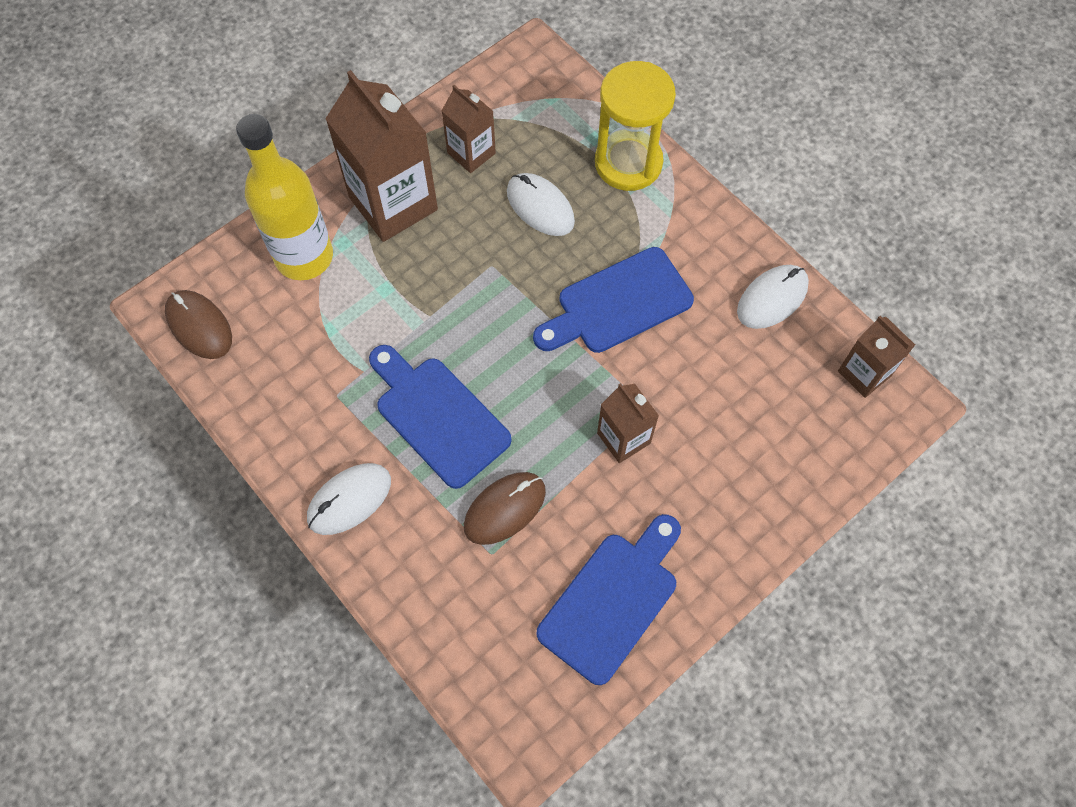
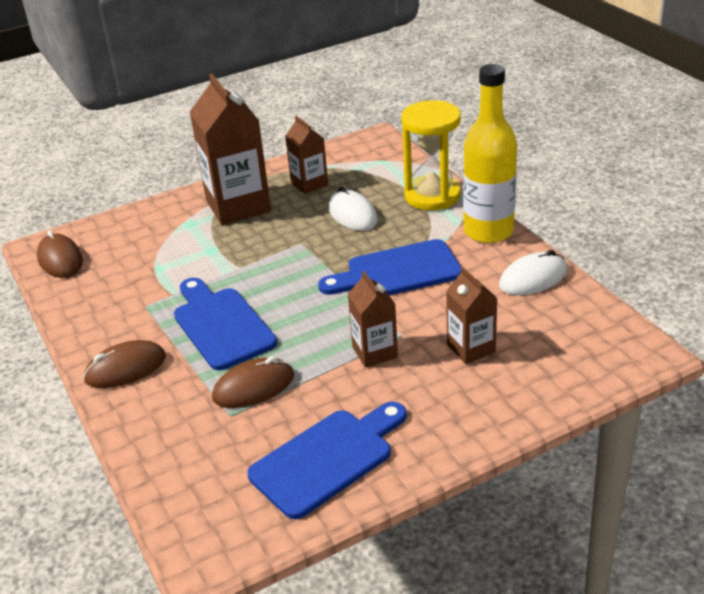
camera: 15 degrees right, 30 degrees down
yellow bottle [236,114,333,280] -> yellow bottle moved to [463,64,517,243]
white mouse [307,463,391,535] -> brown mouse [83,340,166,388]
brown carton [838,316,915,398] -> brown carton moved to [446,267,498,364]

